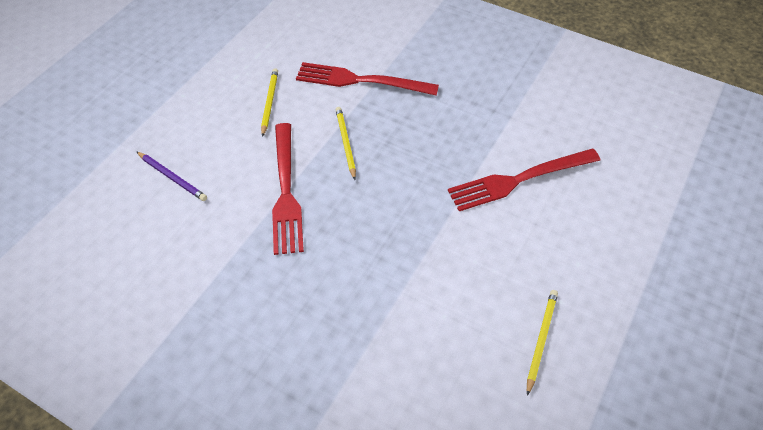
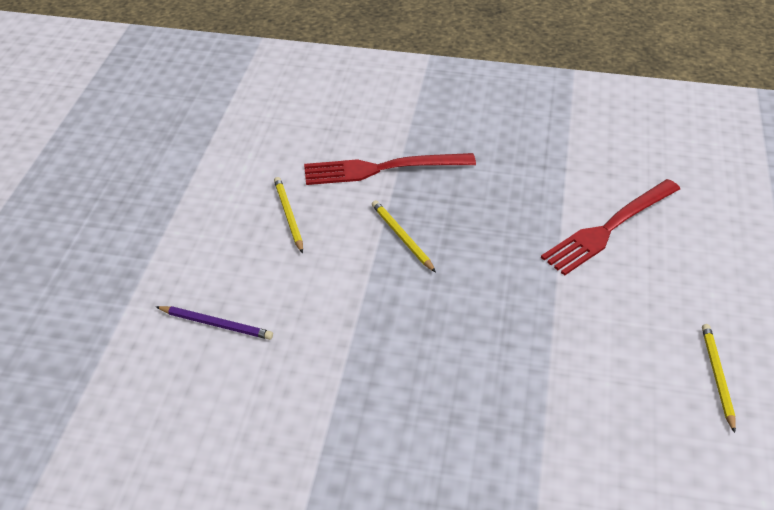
camera: 20 degrees left, 10 degrees down
red fork [272,123,304,255] -> none

